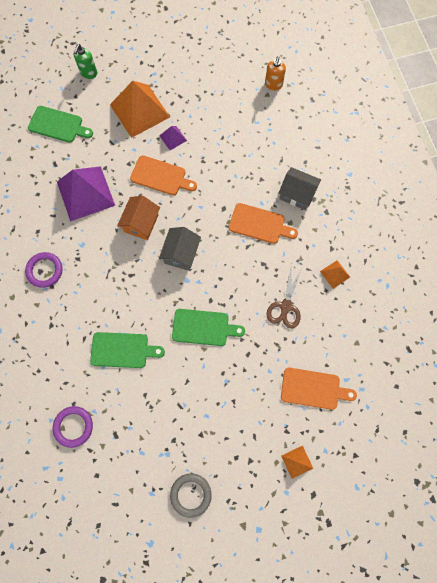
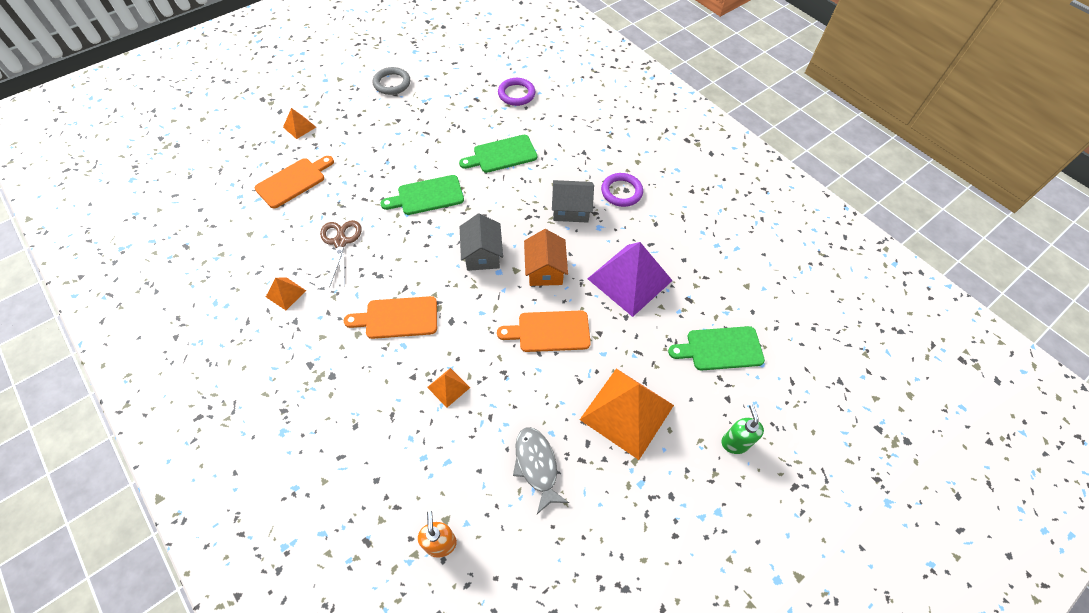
camera: 155 degrees right, 15 degrees down
purple pyramid [159,126,187,150] -> none
grey house [278,167,321,210] -> grey house moved to [552,180,594,223]
orange cutting board [281,368,357,410] -> orange cutting board turned 150 degrees clockwise [255,156,334,208]
none -> orange pyramid [427,368,470,408]
none -> grey fish [513,427,569,514]

